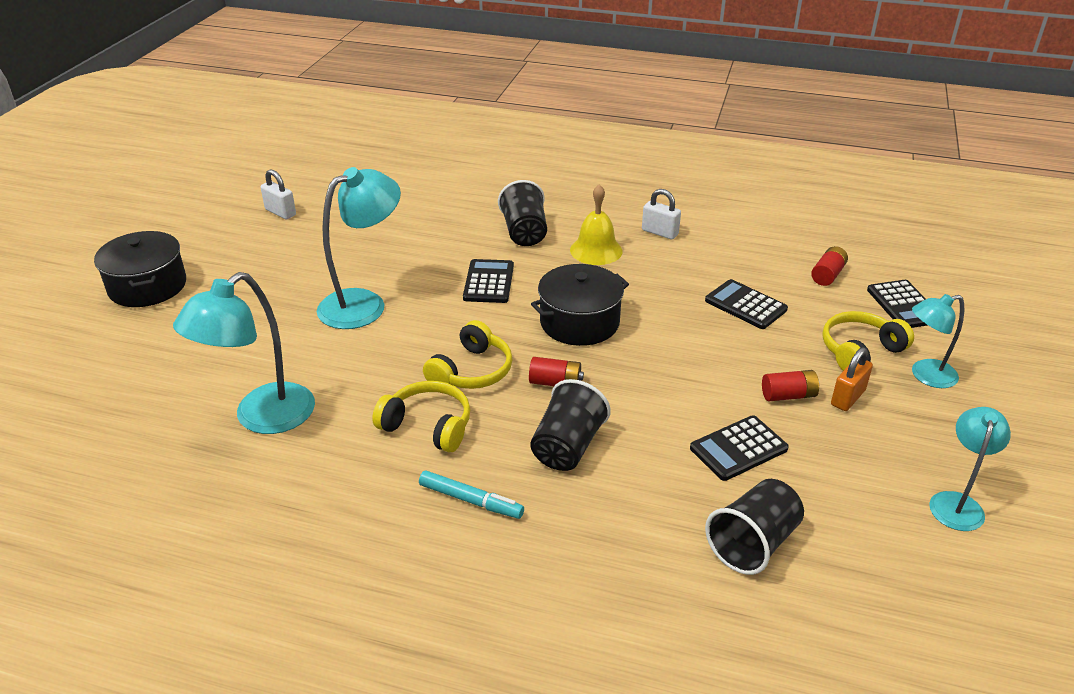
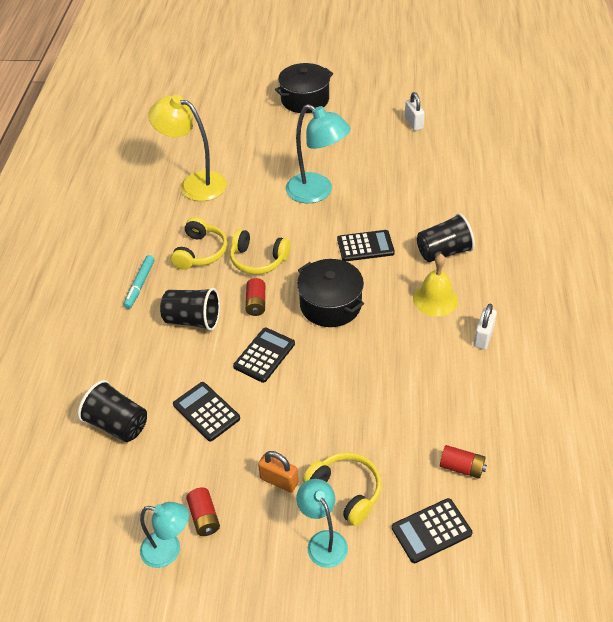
camera: 80 degrees right, 10 degrees up
turquoise lamp [173,272,315,434] -> yellow lamp [148,95,227,201]
white padlock [261,169,296,219] -> white padlock turned 45 degrees counterclockwise [405,92,425,131]
black calculator [705,279,788,329] -> black calculator moved to [233,328,295,383]
red battery [762,370,820,401] -> red battery moved to [186,488,220,536]

